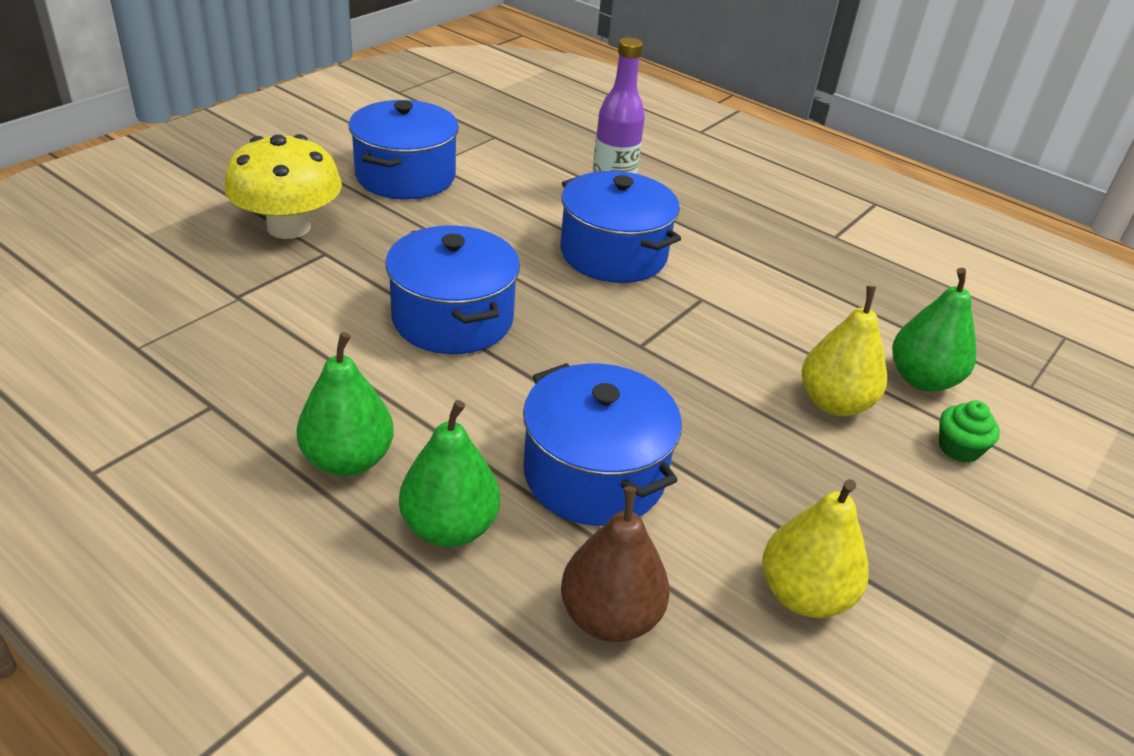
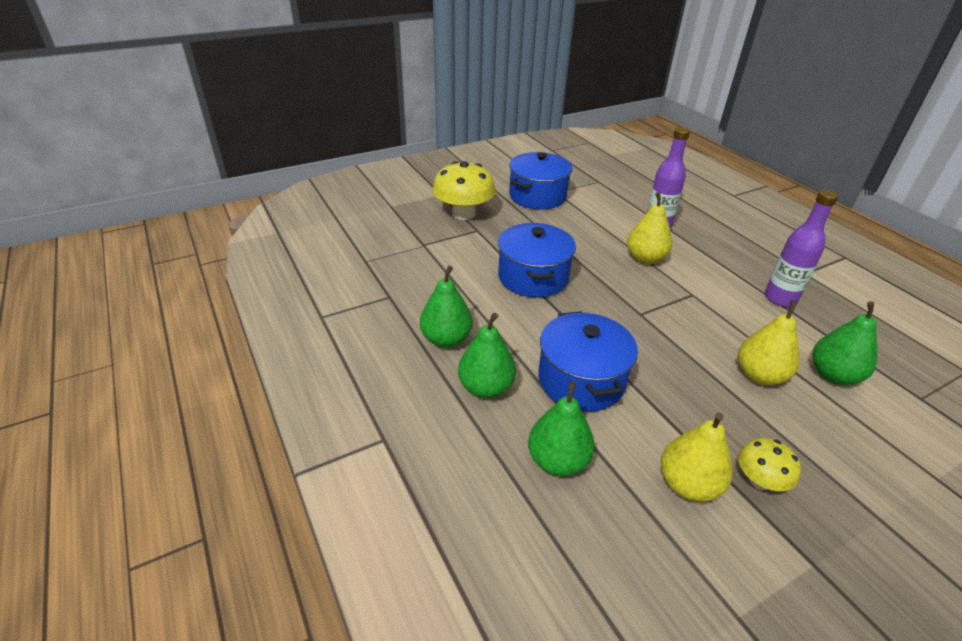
camera: 25 degrees right, 0 degrees up
blue pot [560,171,681,283] -> yellow pear [627,192,672,264]
brown pear [561,486,669,642] -> green pear [528,381,595,476]
green cupcake [939,401,1000,463] -> none
none -> yellow mushroom [738,438,801,491]
none -> purple bottle [765,190,839,307]

